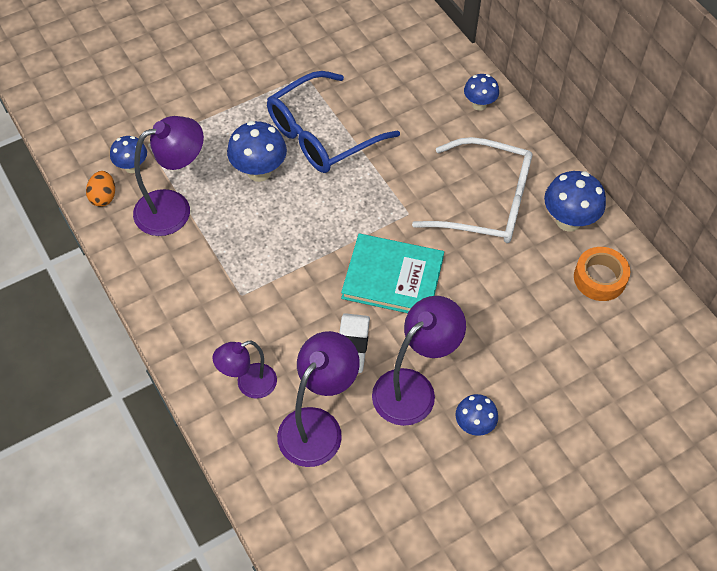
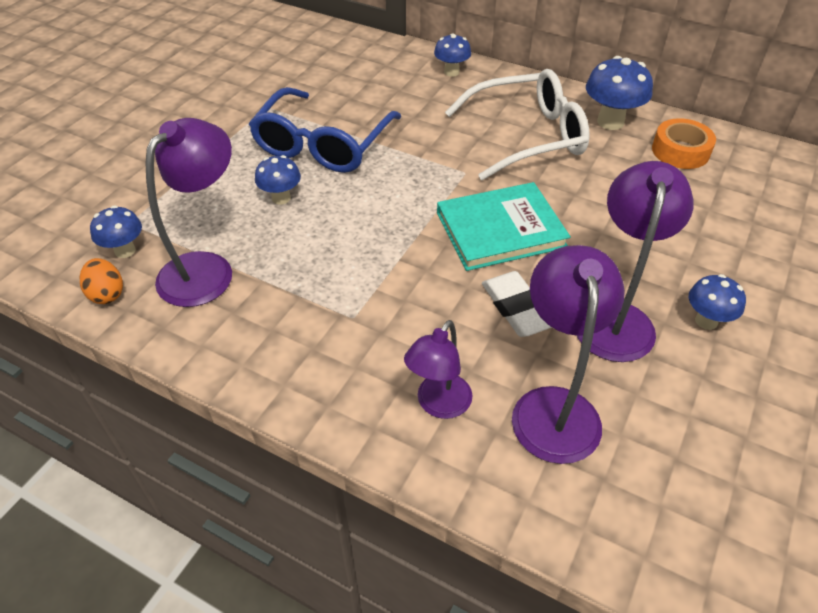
camera: 30 degrees left, 10 degrees down
blue mushroom [227,121,287,182] -> blue mushroom [255,155,301,205], size x0.63

